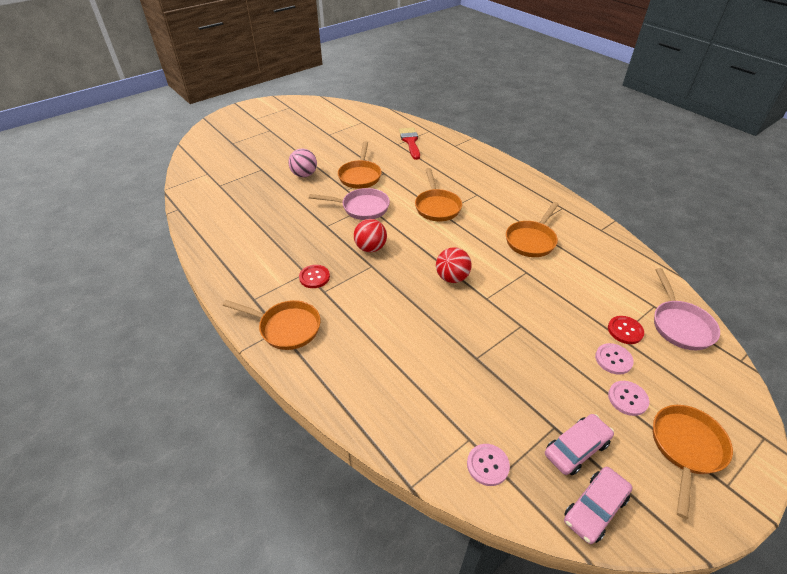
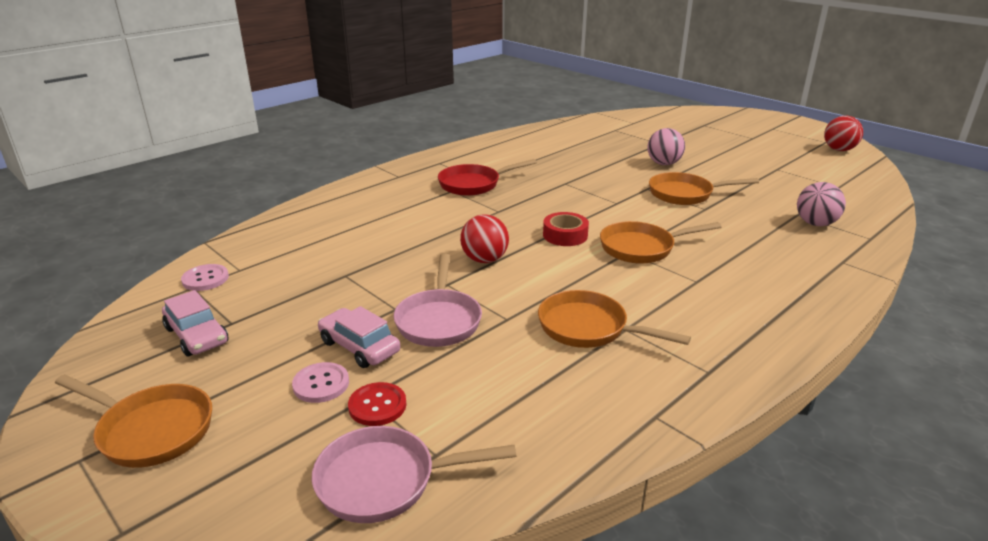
camera: 85 degrees right, 15 degrees down
orange pan [223,300,321,350] -> none
red button [299,265,330,288] -> red pan [438,159,537,196]
pink pan [309,188,390,220] -> pink pan moved to [393,253,482,347]
red ball [354,219,387,252] -> red ball moved to [824,116,863,151]
red brush [399,127,420,160] -> pink ball [797,182,846,226]
pink car [564,467,632,544] -> pink car moved to [318,306,400,368]
pink button [608,381,649,416] -> none
none -> red tape [543,212,589,246]

